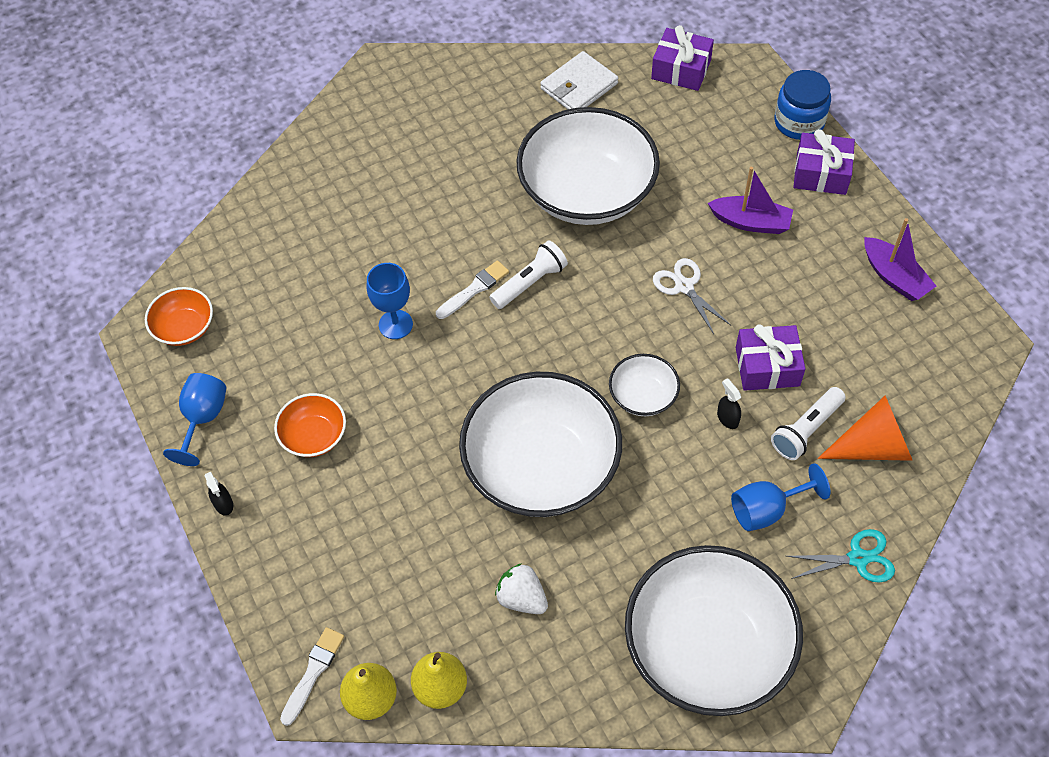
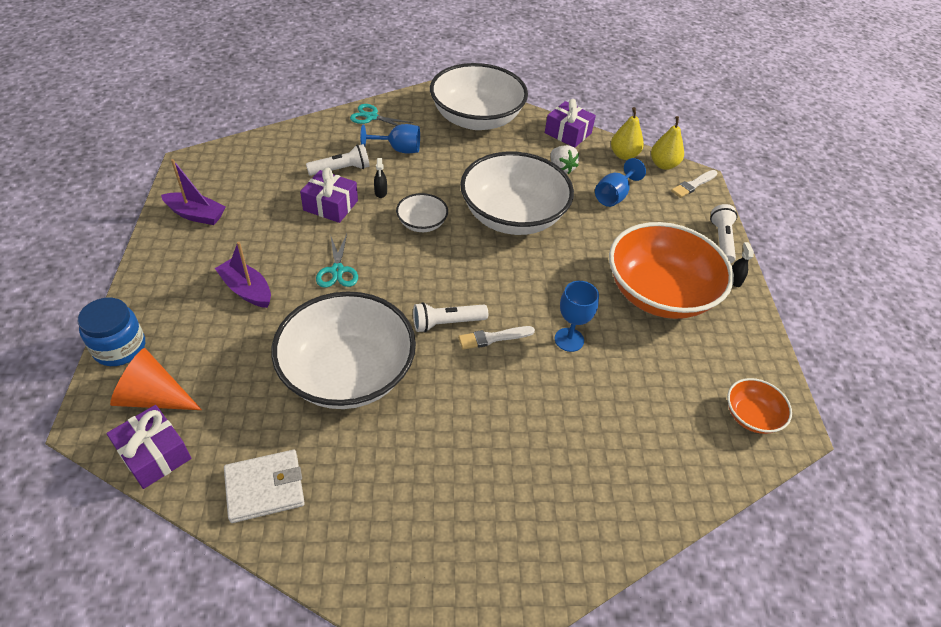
camera: 160 degrees left, 10 degrees down
blue goblet [163,373,226,466] -> blue goblet moved to [595,158,646,207]
orange bowl [274,393,346,457] -> orange bowl [609,222,734,319], size x2.18
white scissors [653,258,731,334] -> turquoise scissors [316,234,358,287]
purple gift [793,129,855,195] -> purple gift moved to [545,99,596,148]
orange cone [818,396,913,461] -> orange cone moved to [110,348,202,410]
purple boat [864,218,936,301] -> purple boat turned 120 degrees clockwise [161,159,226,225]
none -> white flashlight [710,204,737,263]

